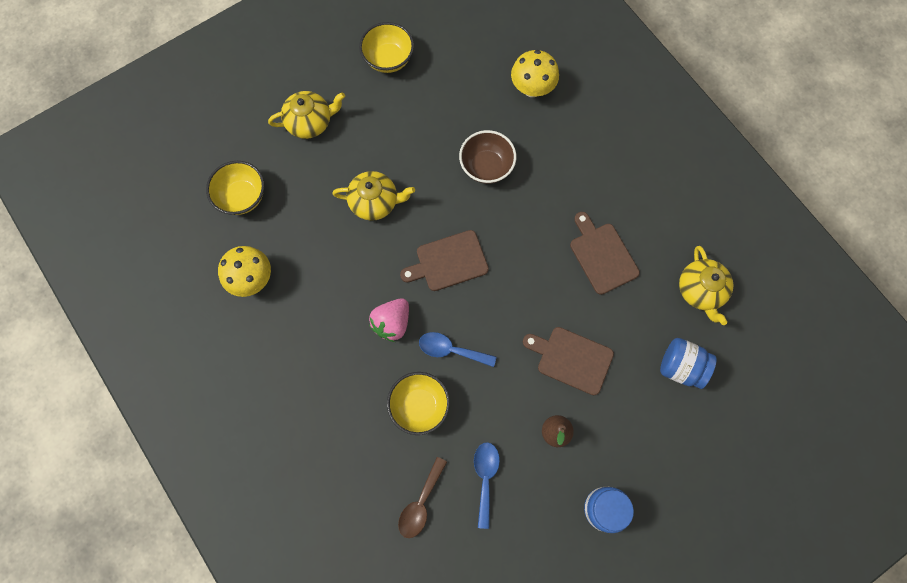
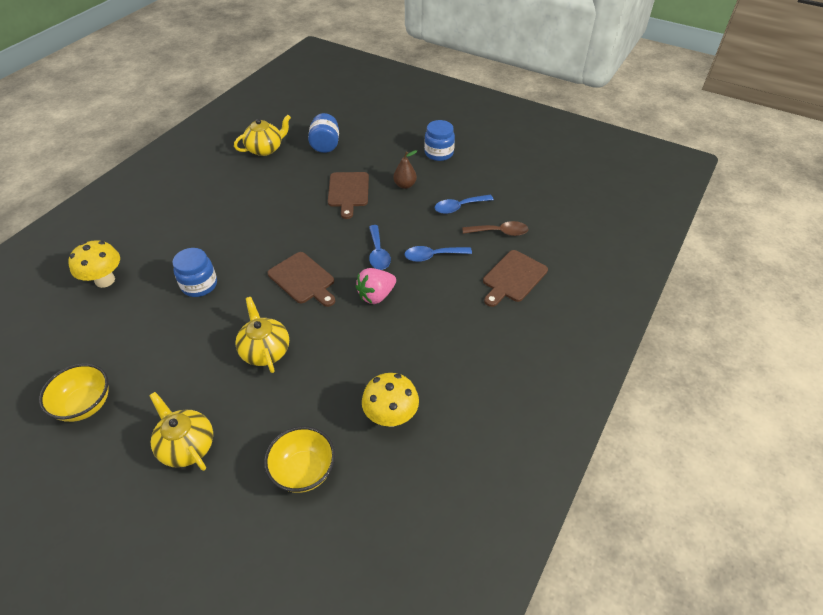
camera: 115 degrees left, 25 degrees down
pink strawberry [369,298,409,342] -> pink strawberry turned 135 degrees clockwise [356,268,396,304]
yellow bowl [387,372,450,435] -> blue spoon [405,246,472,262]
brown bowl [459,130,516,184] -> blue jar [172,248,217,297]
brown cutting board [570,212,640,295] -> brown cutting board moved to [483,250,548,307]

